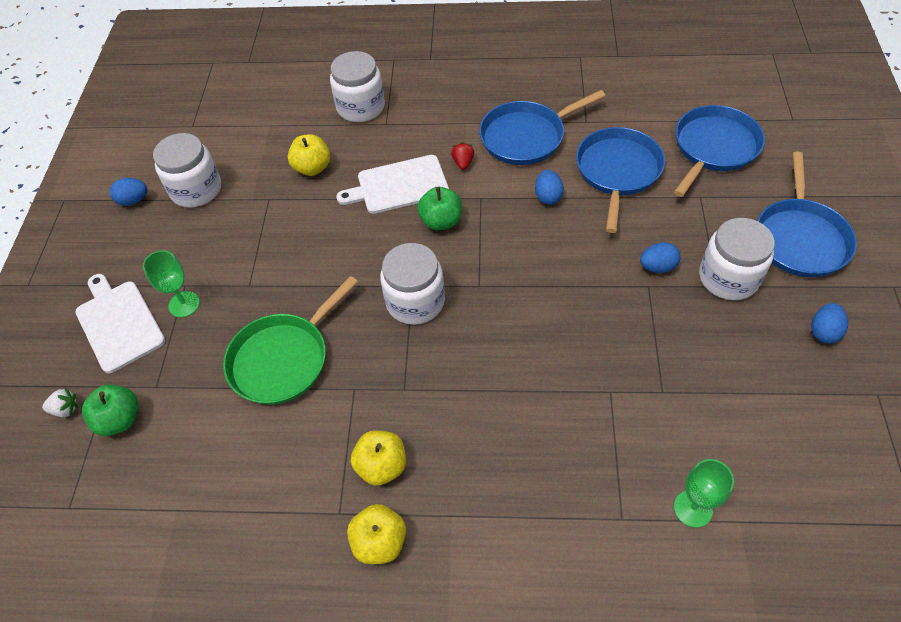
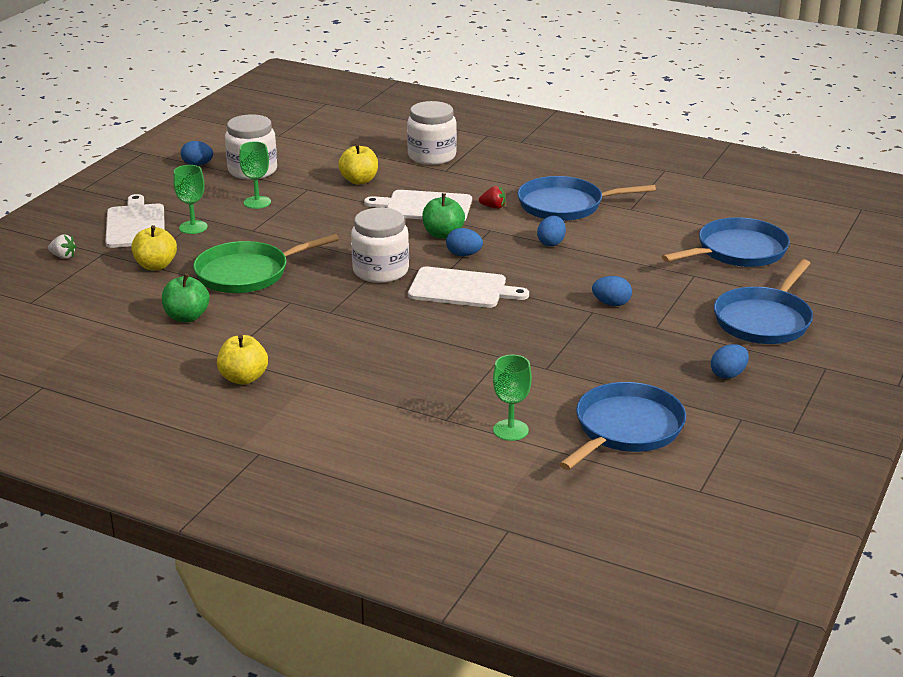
camera: 20 degrees right, 25 degrees down
green apple [82,385,138,436] -> green apple moved to [162,273,210,322]
yellow apple [351,430,406,486] -> yellow apple moved to [131,225,177,270]
red strawberry [451,142,474,170] -> red strawberry turned 75 degrees clockwise [479,186,505,209]
blue pan [576,127,665,233] -> blue pan moved to [559,382,686,470]
white jar [699,218,775,300] -> none
none -> green goblet [239,141,271,209]
none -> white cutting board [408,267,529,308]
none -> blue egg [446,228,483,256]

